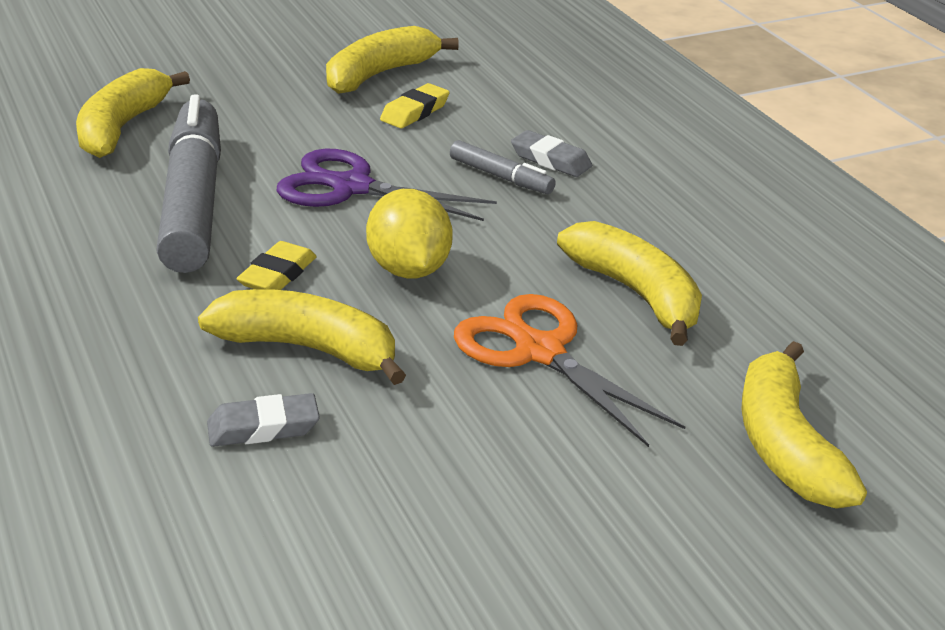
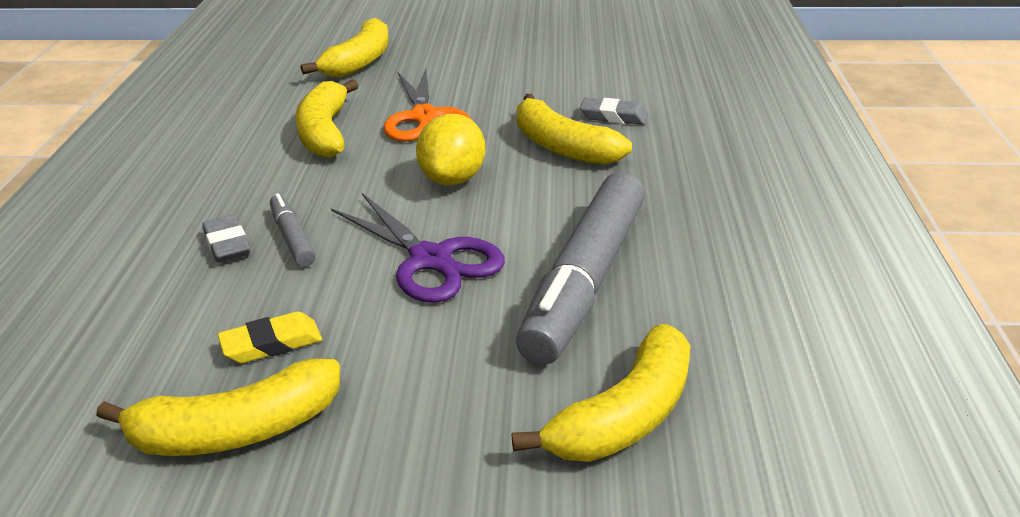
camera: 150 degrees left, 0 degrees up
yellow eraser [237,241,317,290] -> none

